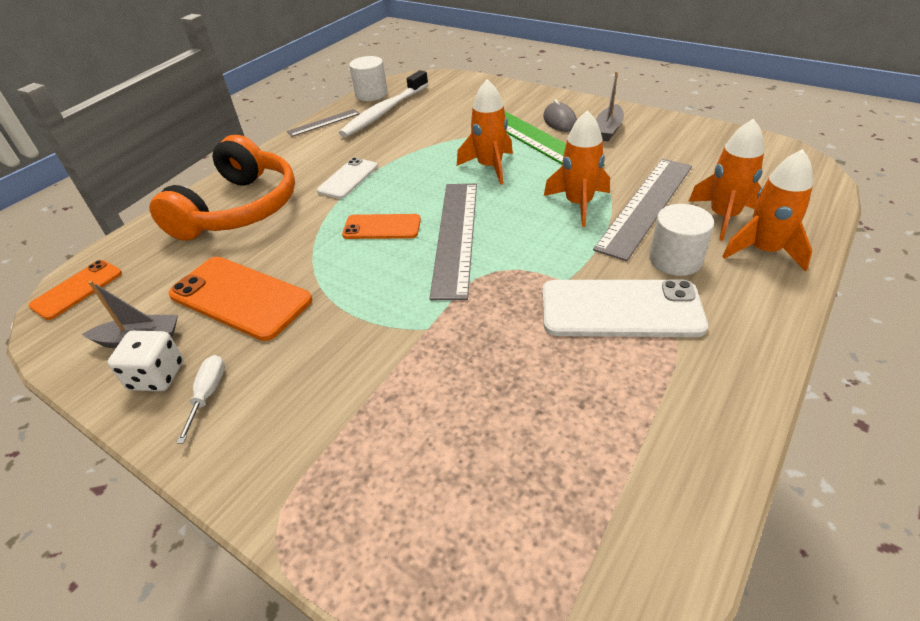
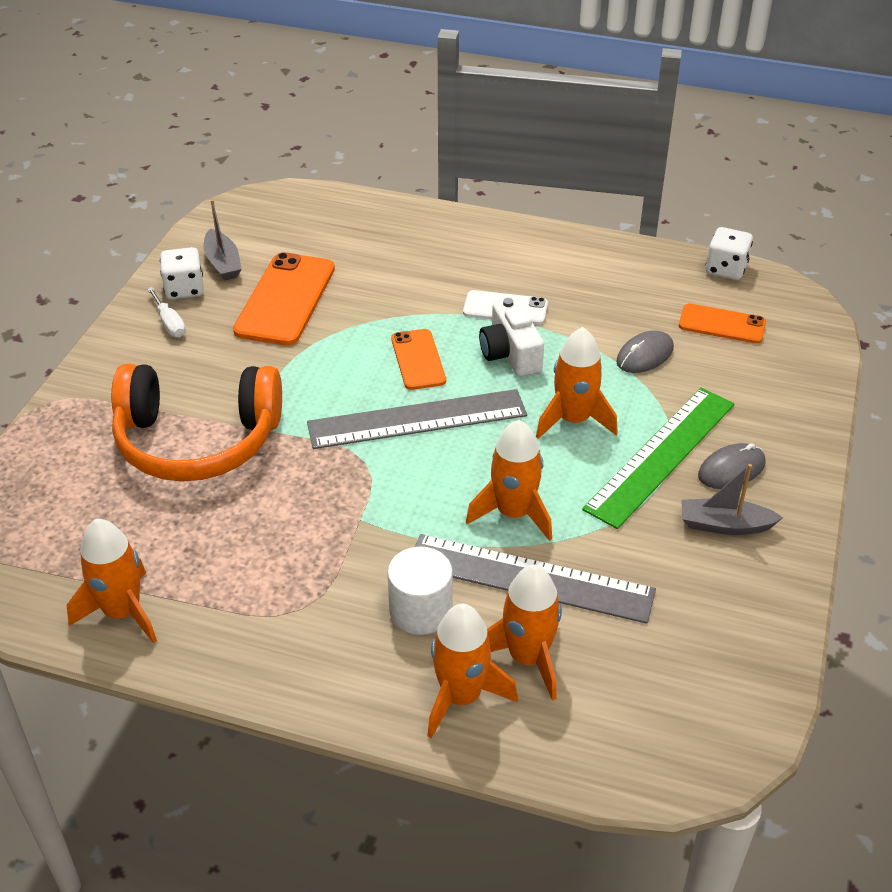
camera: 70 degrees right, 0 degrees up
orange phone [29,260,122,320] -> orange phone moved to [679,303,766,344]
orange headphones [149,135,295,241] -> orange headphones moved to [111,364,282,482]
white screwdriver [176,355,225,444] -> white screwdriver turned 75 degrees clockwise [147,287,186,337]
grey ruler [287,109,360,137] -> none
white toothbrush [339,70,428,137] -> none
white cylinder [349,56,388,101] -> white dice [706,227,753,280]
white phone [542,280,708,337] -> none
none -> orange rocket [67,519,157,643]
none -> white camera [479,298,544,377]
none -> grey mouse [616,330,674,373]

